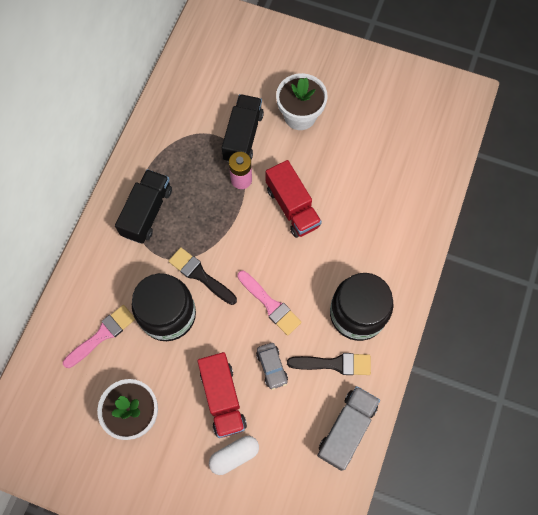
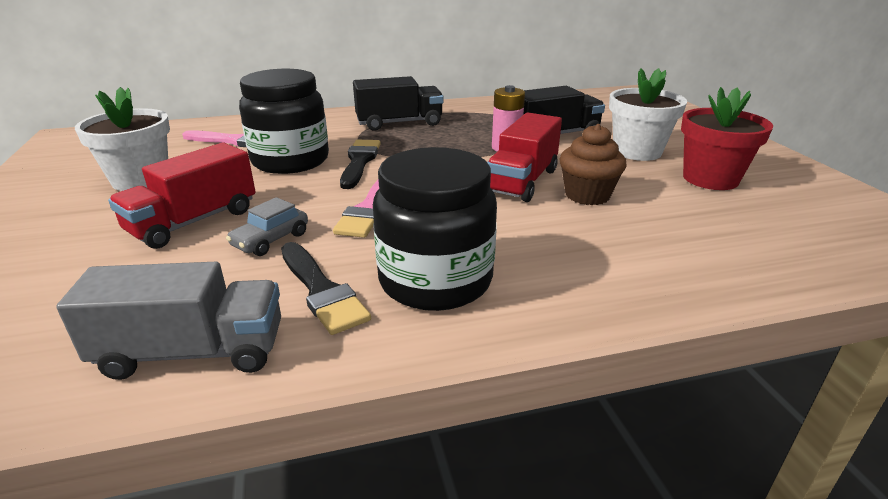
camera: 55 degrees right, 40 degrees down
white capsule [209,436,259,475] -> none
none -> brown cupcake [559,124,626,205]
none -> red flower pot [681,87,773,190]

